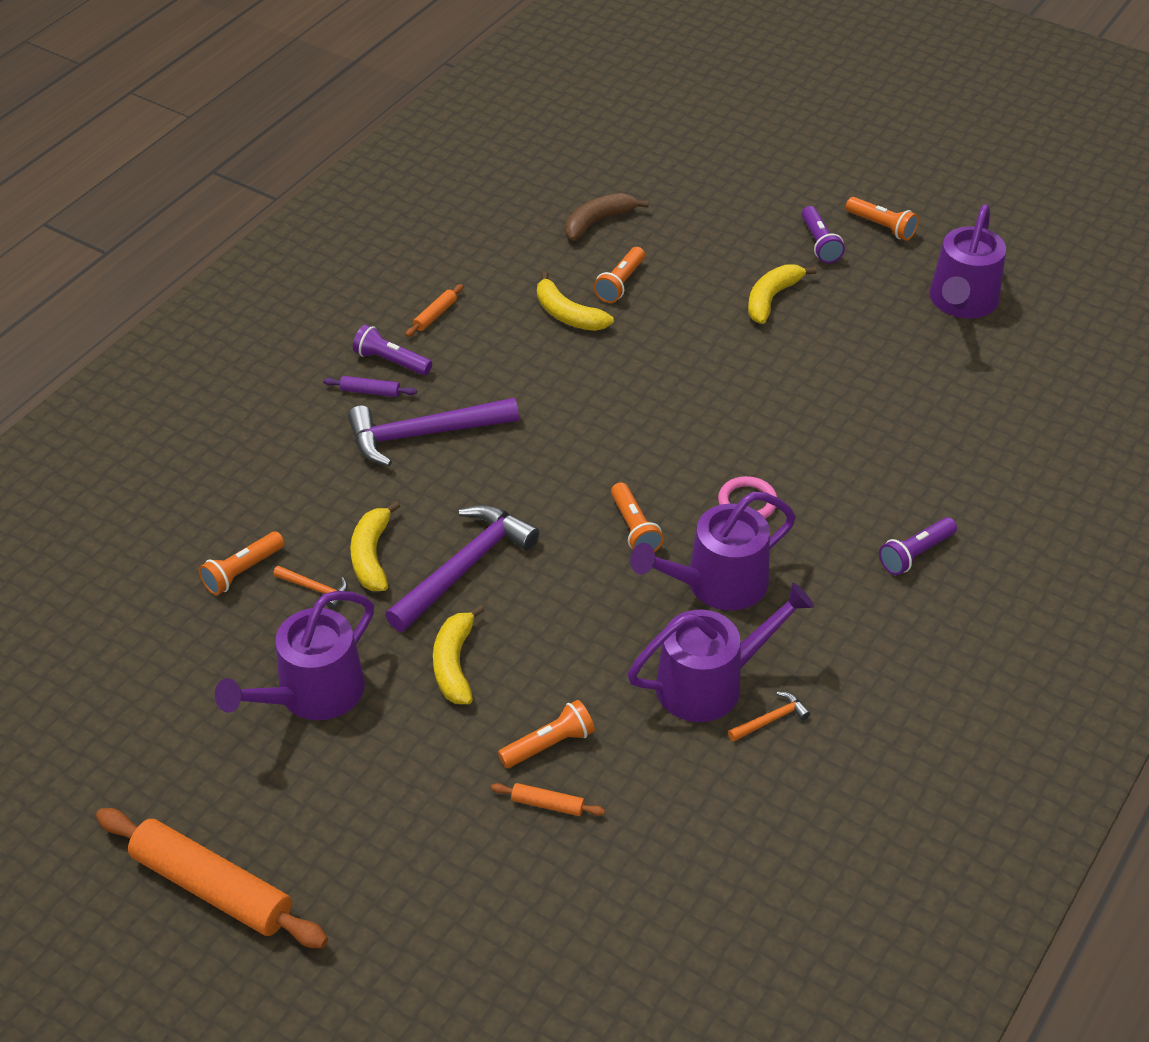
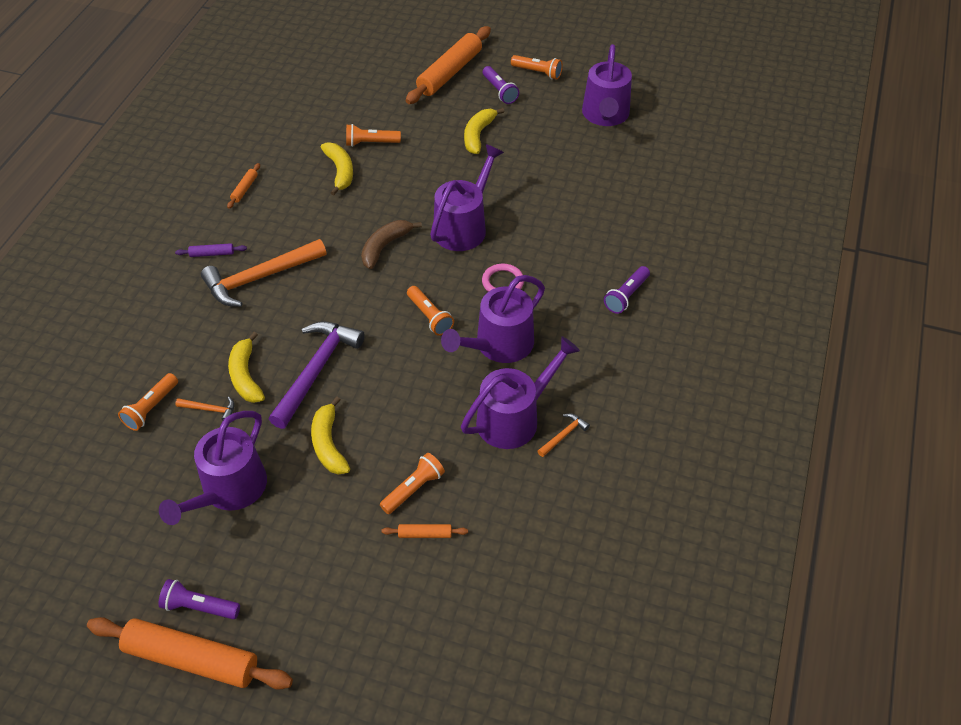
camera: 15 degrees left, 5 degrees up
purple hammer [348,398,519,466] -> orange hammer [201,239,327,307]
purple flashlight [353,324,432,375] -> purple flashlight moved to [159,579,240,619]
yellow banana [537,271,614,331] -> yellow banana turned 135 degrees counterclockwise [321,142,353,196]
brown banana [566,193,649,241] -> brown banana moved to [361,220,422,269]
orange flashlight [593,247,645,303] -> orange flashlight turned 75 degrees clockwise [346,124,401,147]
none -> orange rolling pin [406,26,491,104]
none -> purple watering can [430,144,504,251]

